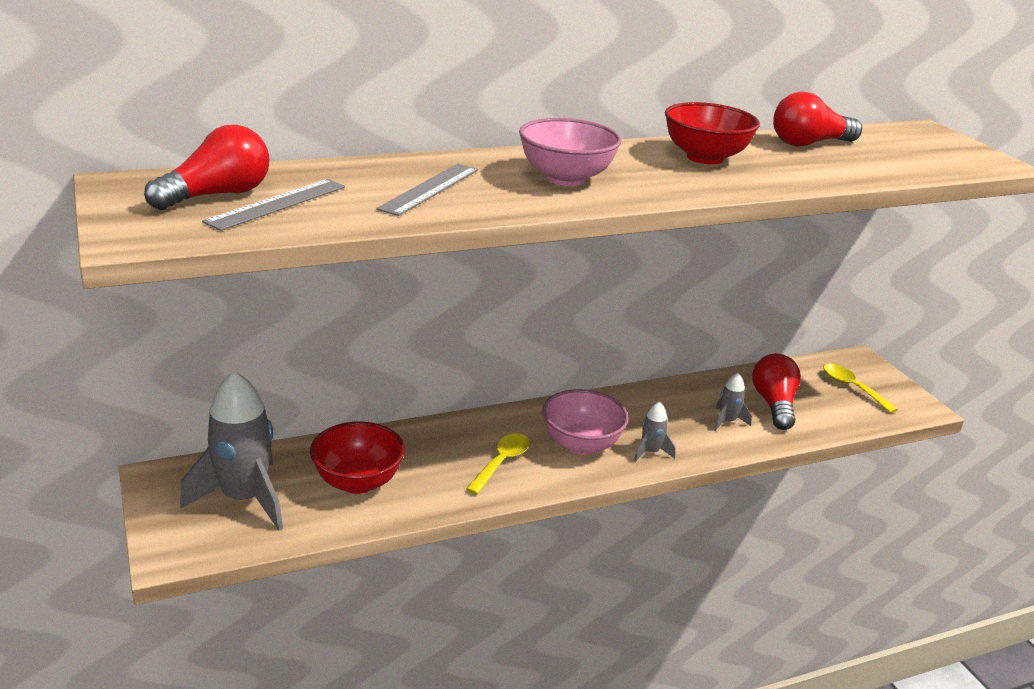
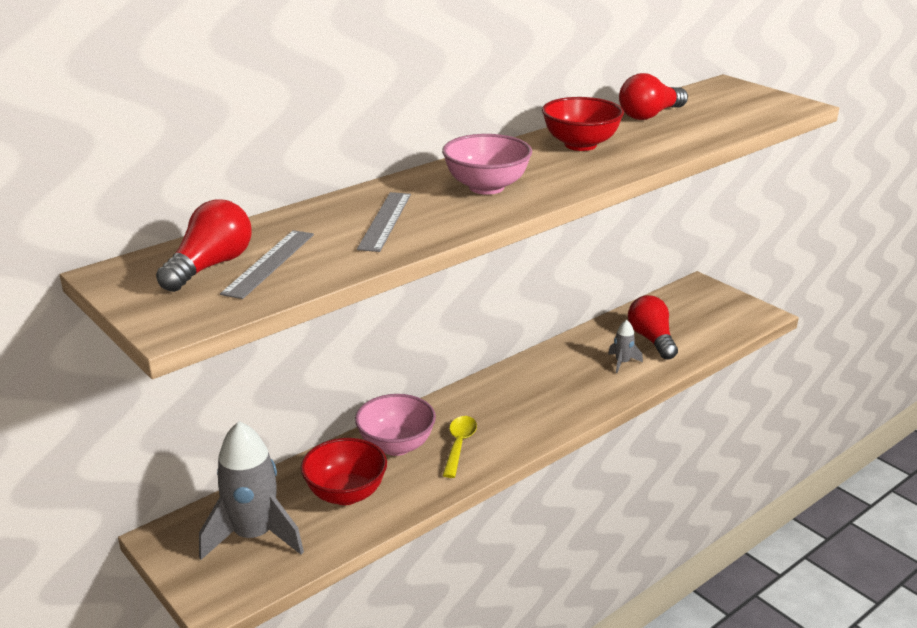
camera: 15 degrees left, 0 degrees up
pink bowl [542,389,629,455] -> pink bowl moved to [355,394,436,456]
grey rocket [634,402,676,462] -> none
yellow spoon [823,364,898,413] -> none

